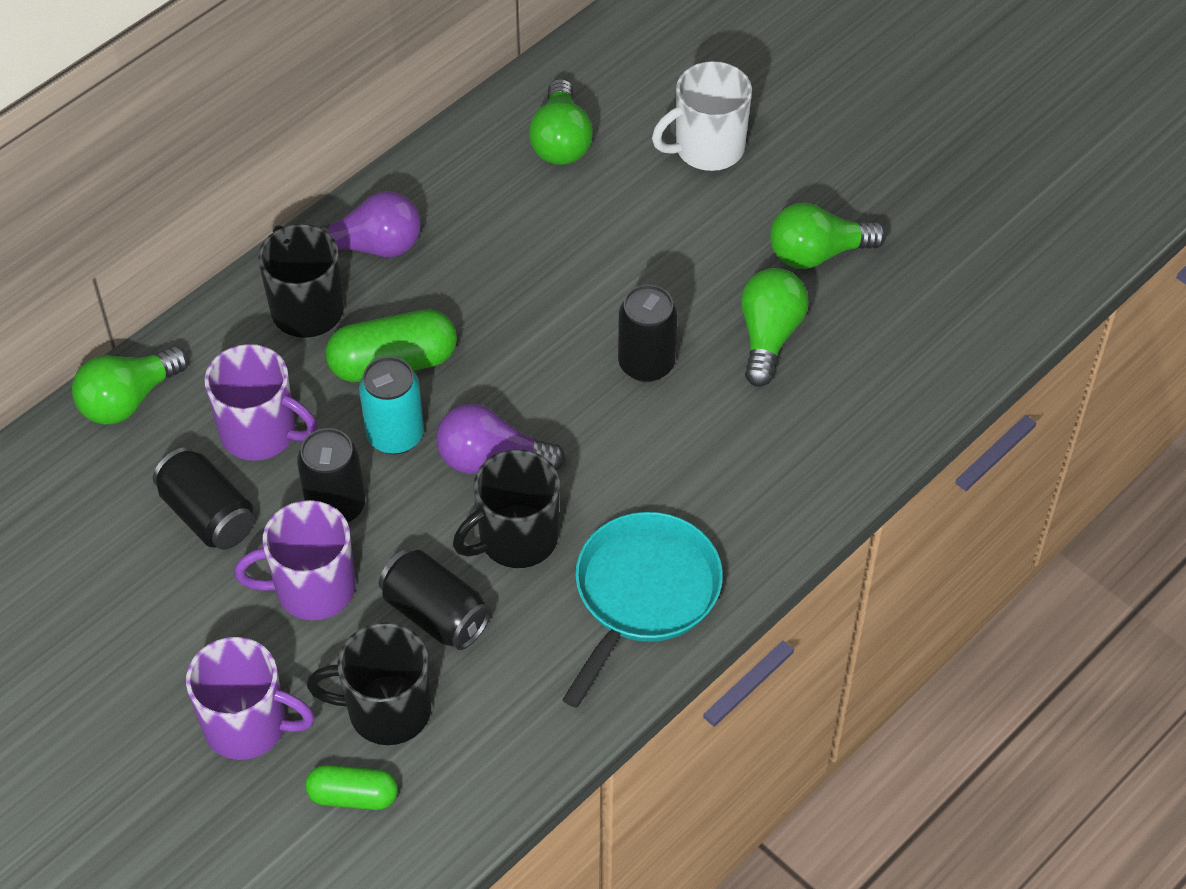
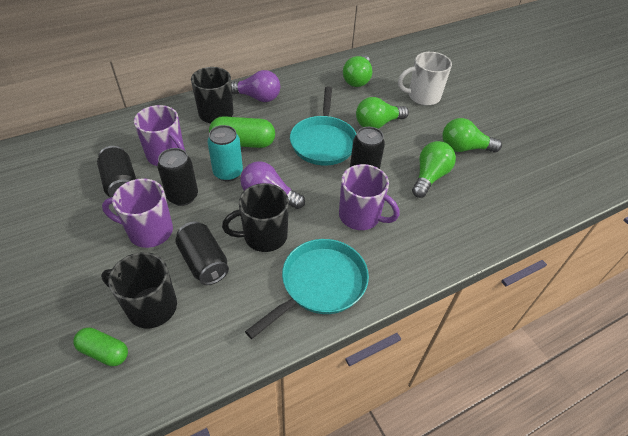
camera: 15 degrees right, 5 degrees down
green light bulb [72,346,189,425] -> green light bulb moved to [356,97,409,129]
purple mug [186,637,315,760] -> purple mug moved to [339,164,399,230]
none -> turquoise pan [290,86,357,165]

